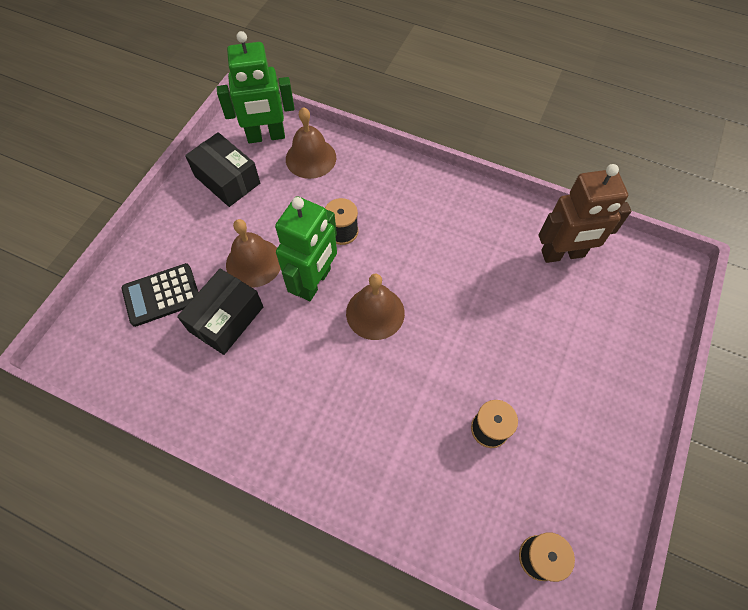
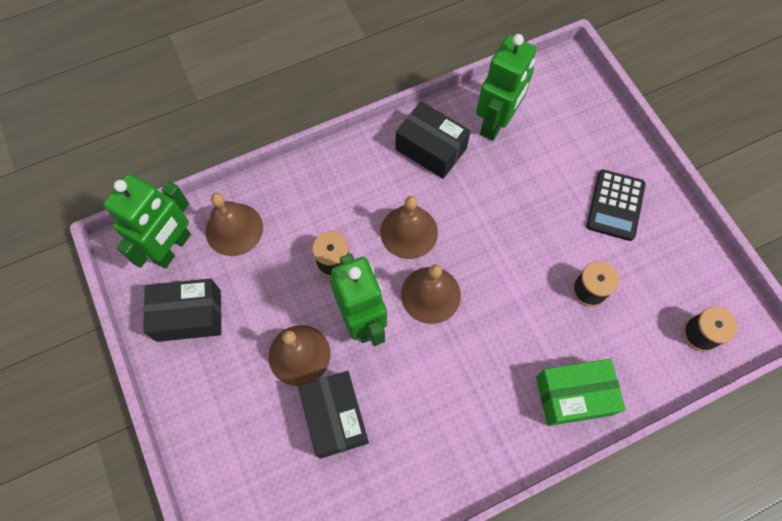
camera: 50 degrees left, 5 degrees up
black calculator [122,263,198,327] -> black calculator moved to [586,169,646,241]
brown robot [539,164,631,263] -> green robot [476,34,537,141]
none -> brown bell [380,196,438,259]
none -> black box [396,101,471,179]
none -> green box [536,359,626,426]

